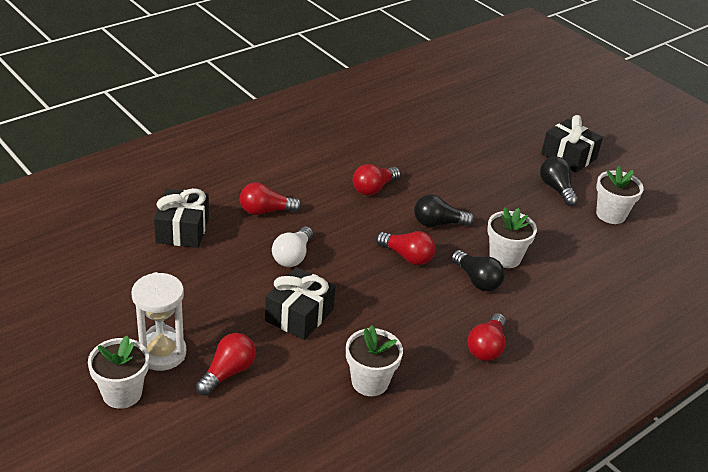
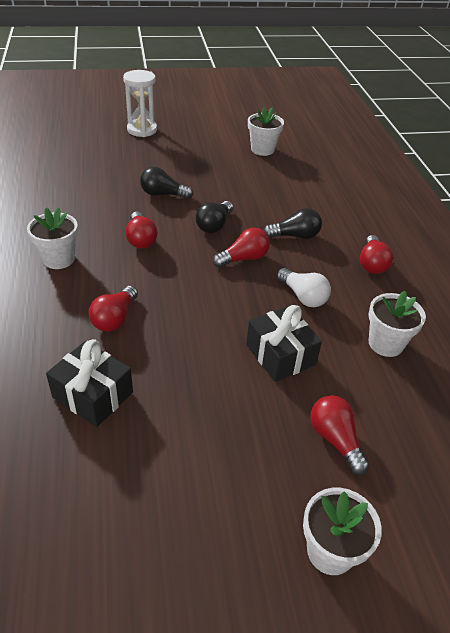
camera: 60 degrees left, 5 degrees up
white hourglass [131,272,186,371] -> white hourglass moved to [123,70,157,137]
white light bulb [272,226,313,267] -> white light bulb moved to [277,268,331,307]
red light bulb [468,313,506,361] -> red light bulb turned 45 degrees clockwise [360,235,393,274]
white flower pot [487,207,537,268] -> white flower pot moved to [27,208,78,269]
black light bulb [540,157,578,206] -> black light bulb moved to [140,167,193,199]
black gift [541,115,603,173] -> none

